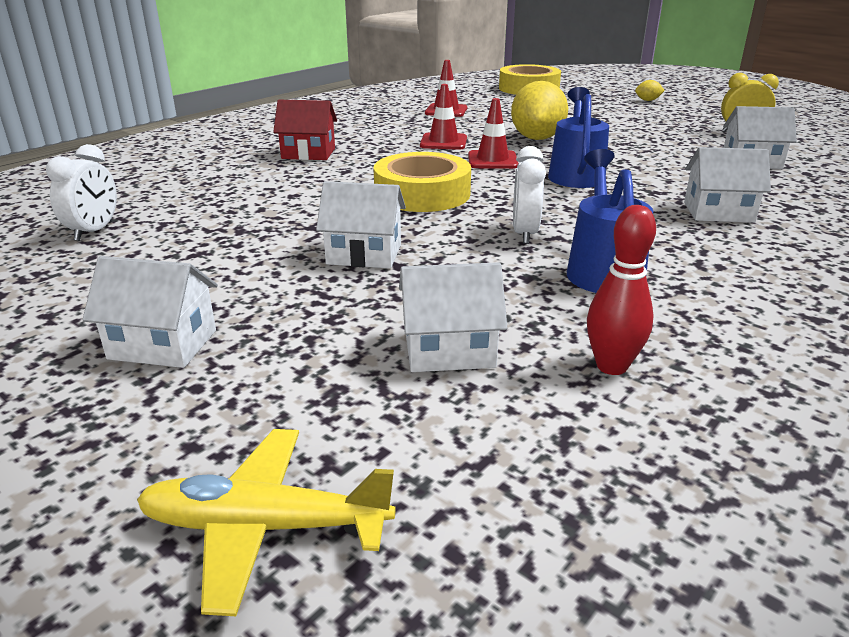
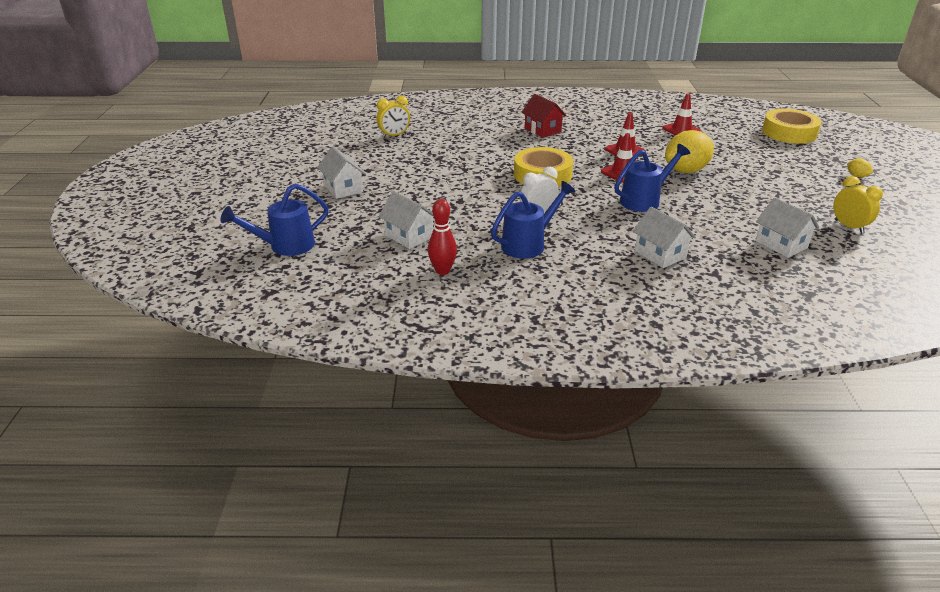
camera: 50 degrees right, 5 degrees up
white clock [46,144,117,241] -> yellow clock [376,96,410,138]
yellow plane [137,429,395,616] -> blue watering can [220,184,329,256]
white house [316,181,406,268] -> none

